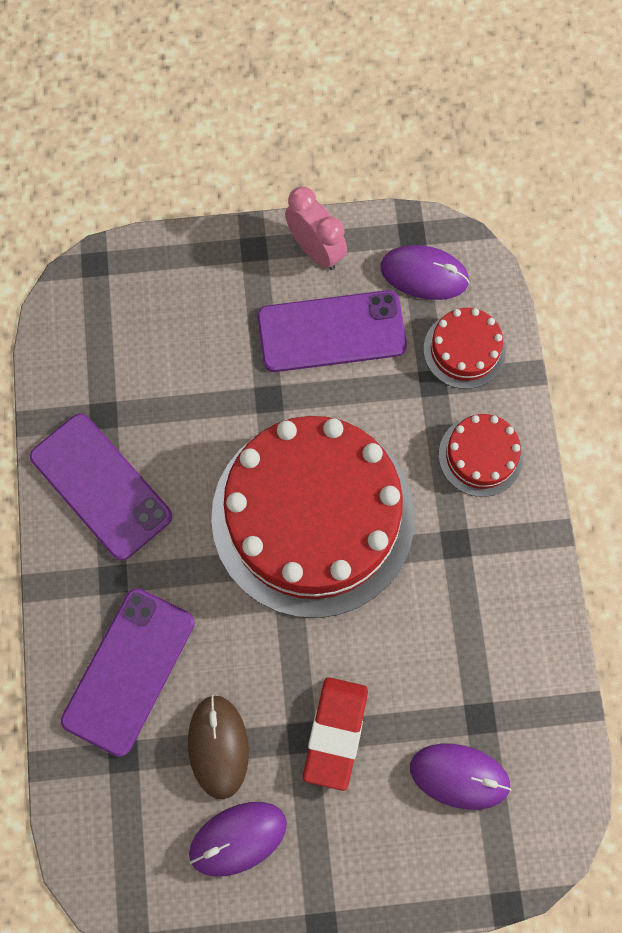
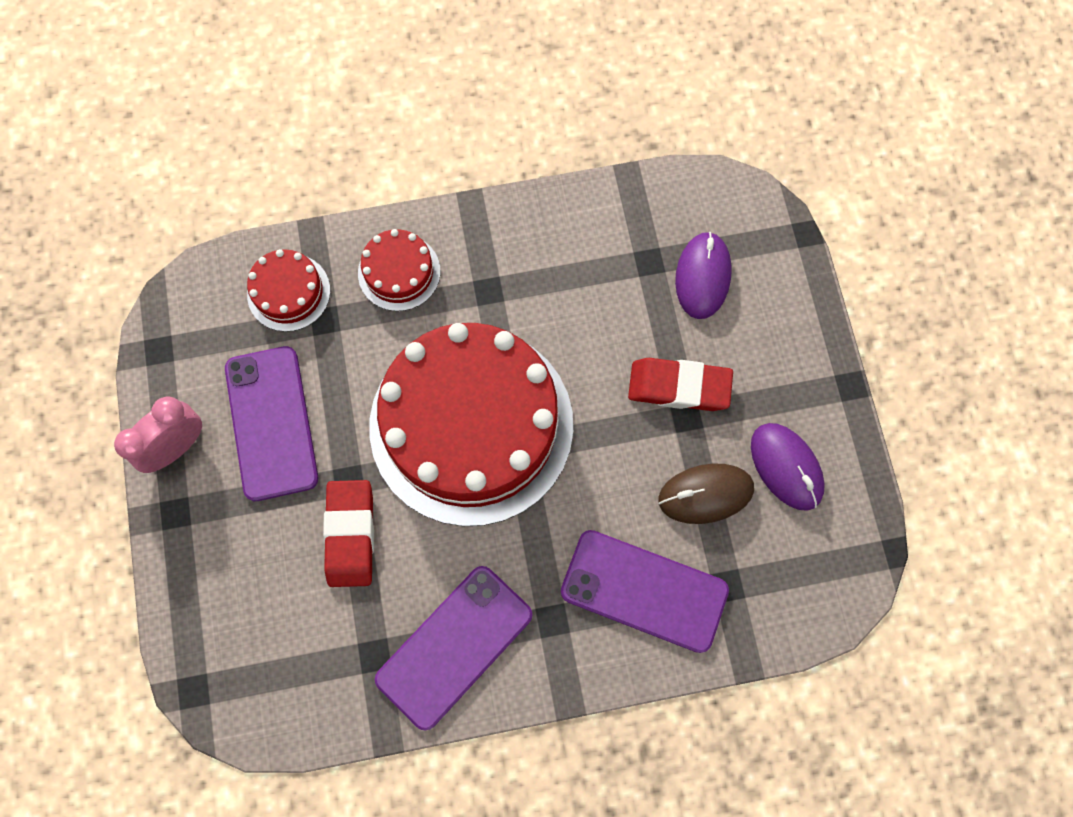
camera: 95 degrees left, 0 degrees up
purple mouse [380,245,470,300] -> none
none -> red eraser [323,480,374,587]

